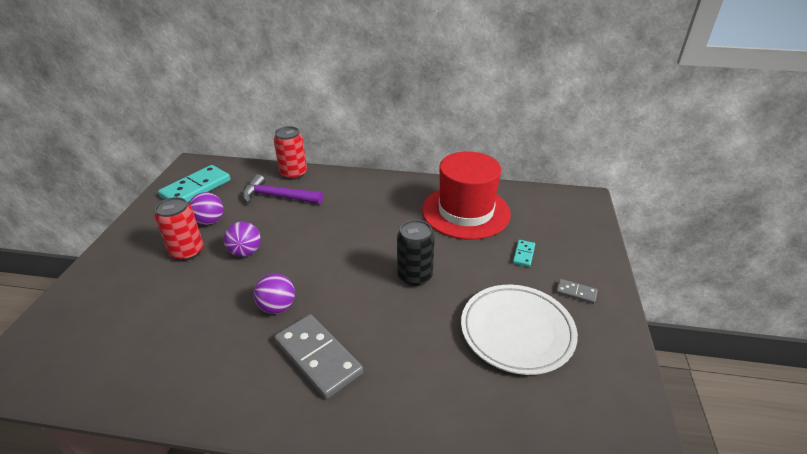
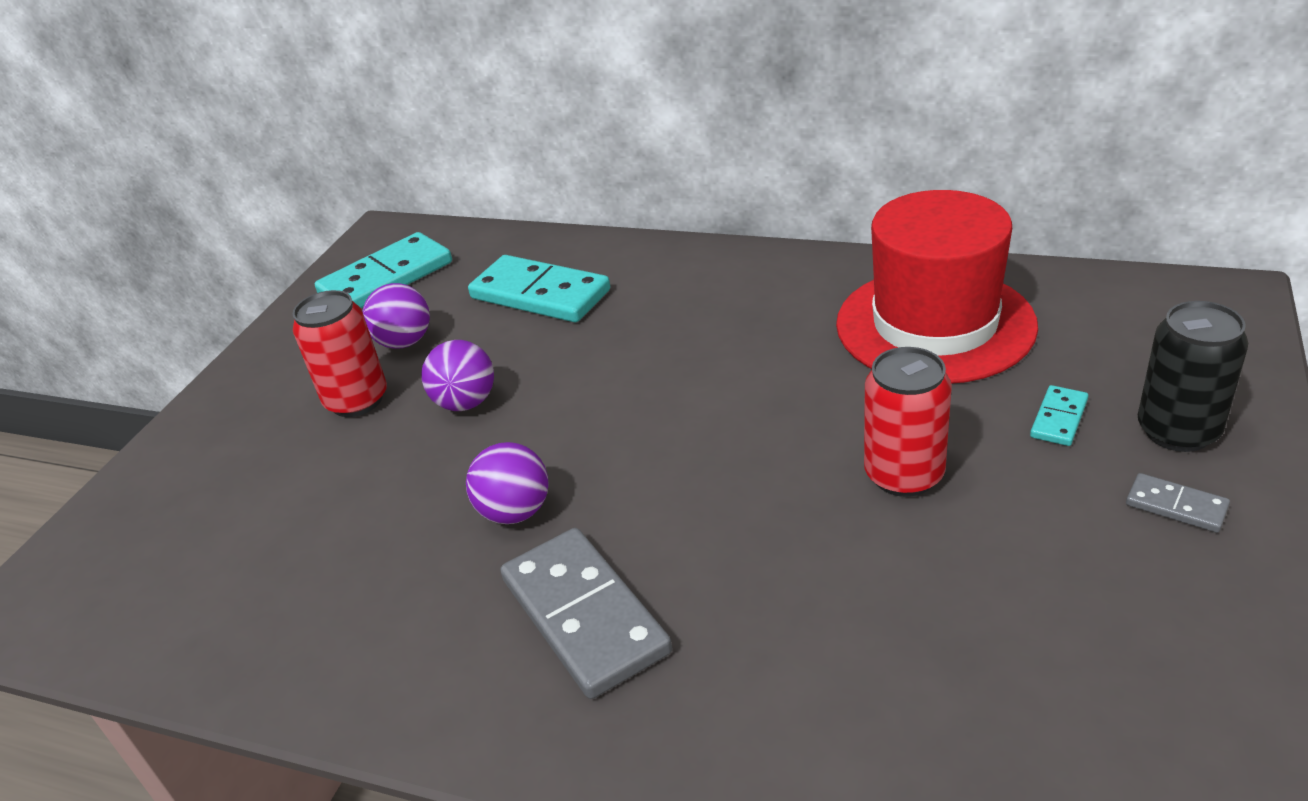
camera: 15 degrees right, 0 degrees up
purple hammer [243,174,323,204] -> turquoise domino [468,255,610,322]
red can [273,126,307,180] -> red can moved to [864,347,952,497]
black can [397,220,435,287] -> black can moved to [1138,301,1248,452]
white plate [461,285,578,375] -> none

